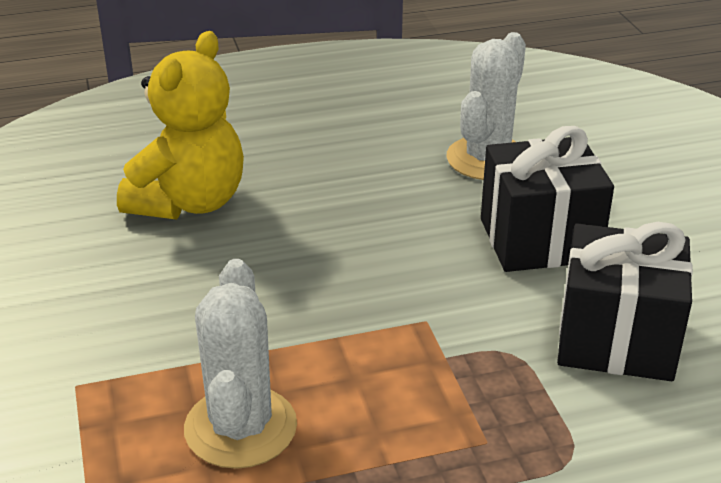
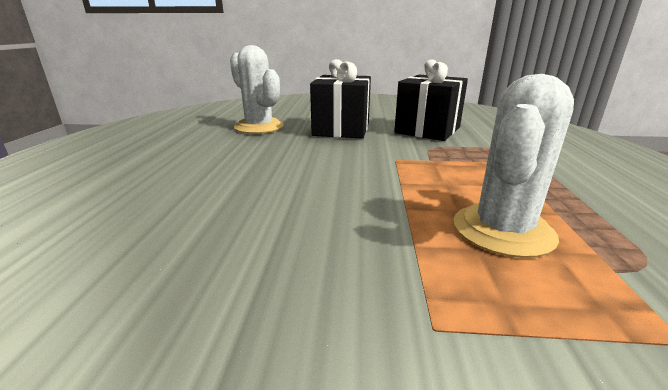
camera: 70 degrees left, 10 degrees down
yellow teddy bear [117,31,244,219] -> none
white cactus [184,259,297,469] -> white cactus turned 75 degrees counterclockwise [454,74,574,258]

